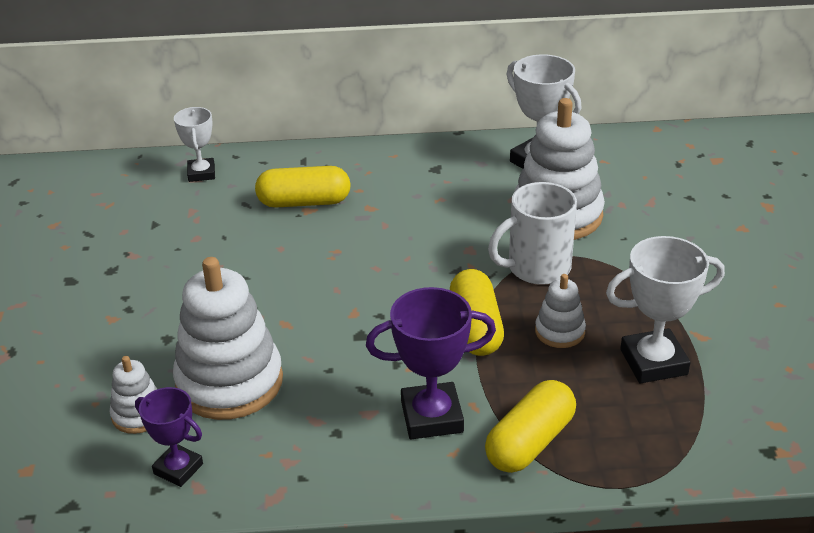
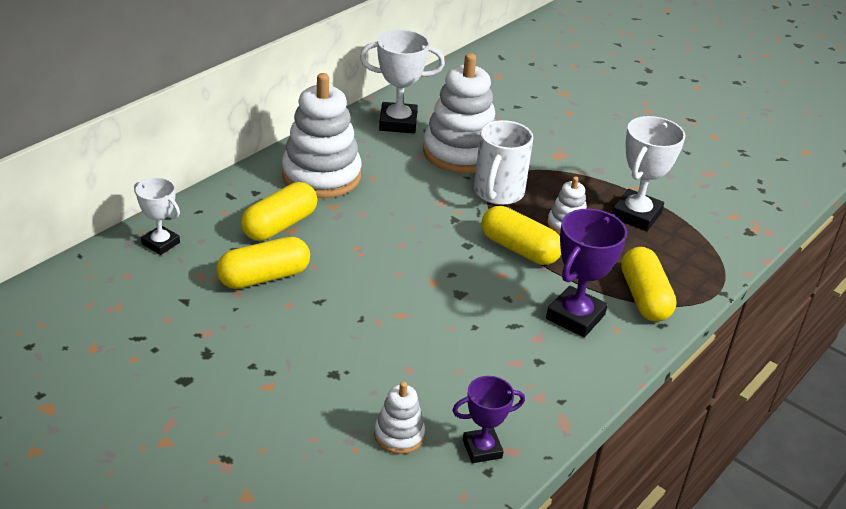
camera: 50 degrees left, 0 degrees up
white stacking toy [173,257,283,420] -> white stacking toy moved to [282,73,362,198]
none -> yellow capsule [216,236,310,289]

